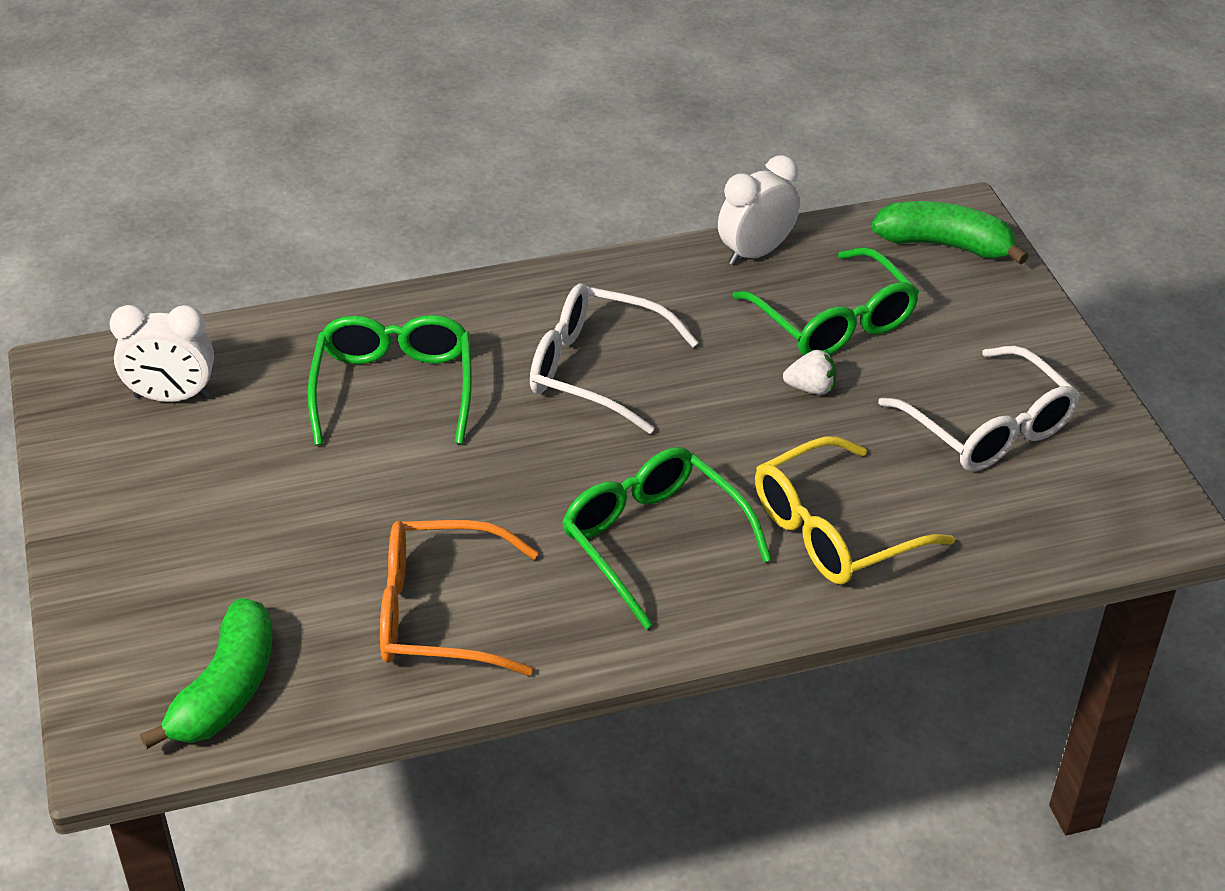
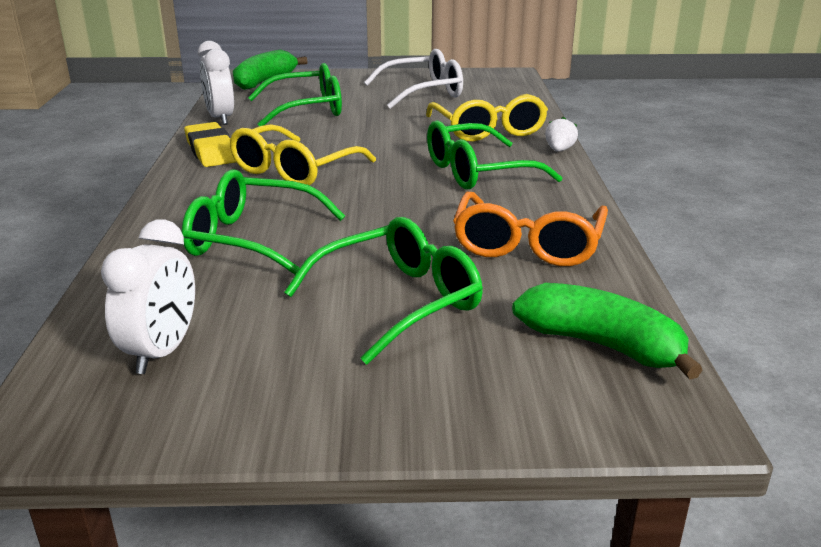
camera: 75 degrees left, 15 degrees down
white glasses [530,284,699,434] -> yellow glasses [229,124,376,185]
white strawberry [783,350,837,395] -> white strawberry moved to [545,116,578,152]
none -> yellow eraser [184,122,236,167]
none -> green glasses [284,217,483,365]

